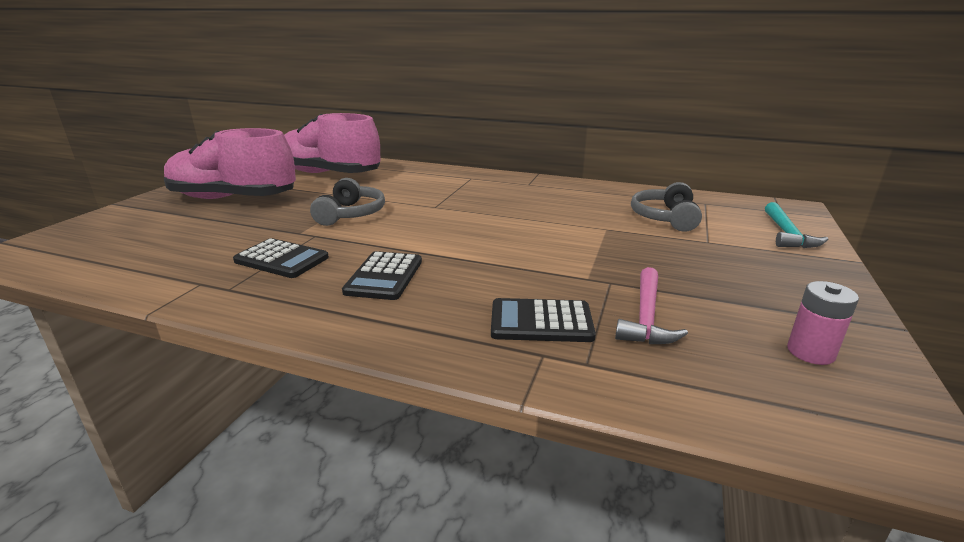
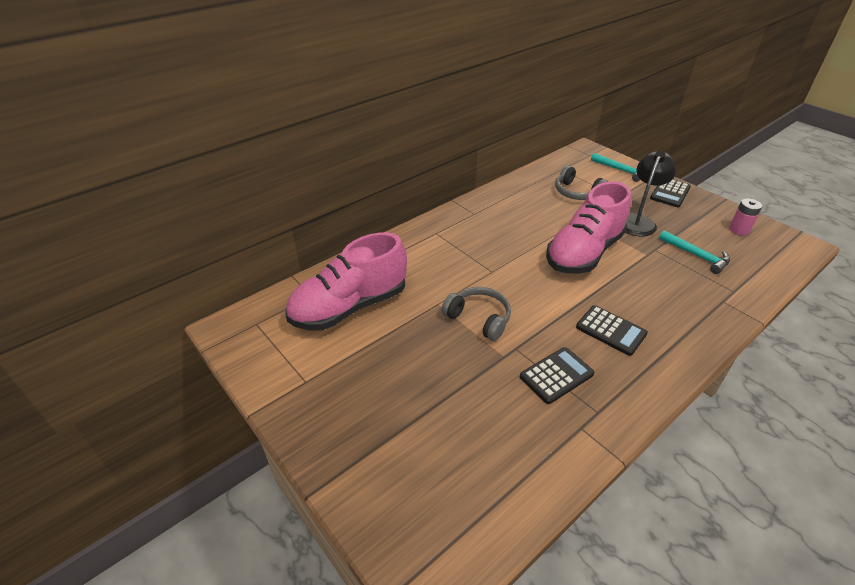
camera: 60 degrees left, 15 degrees up
pink shoe [164,128,296,199] -> pink shoe moved to [546,181,631,274]
black calculator [491,298,596,342] -> black calculator moved to [650,180,691,207]
pink hammer [615,267,688,344] -> turquoise hammer [659,230,730,274]
none -> black lamp [626,151,676,237]

